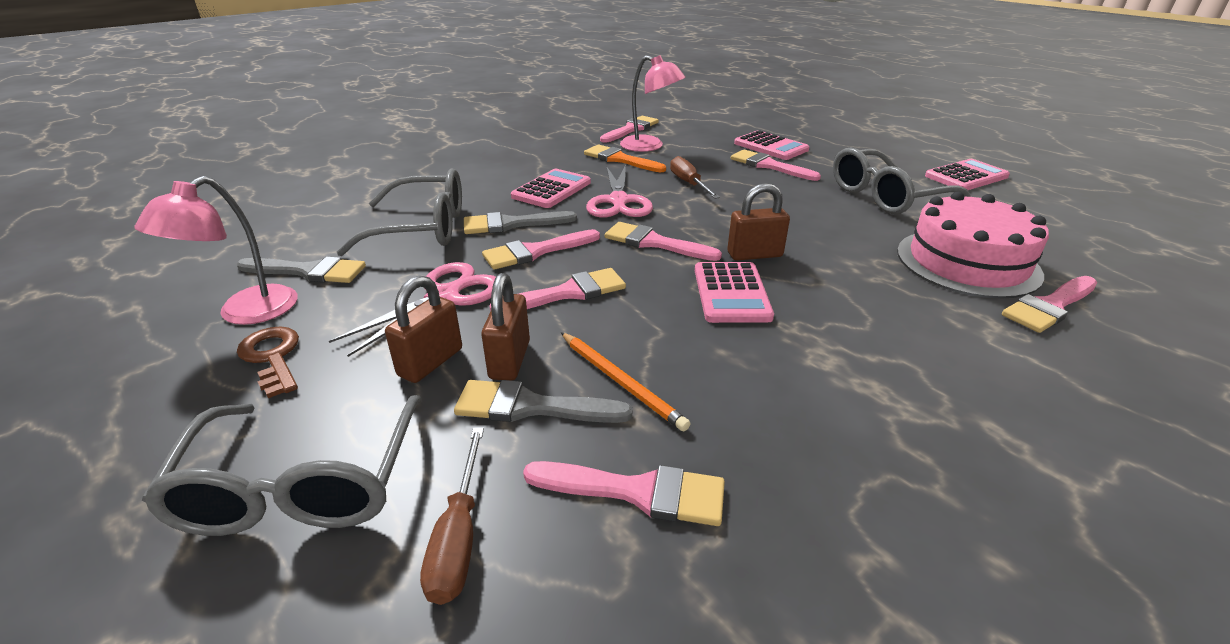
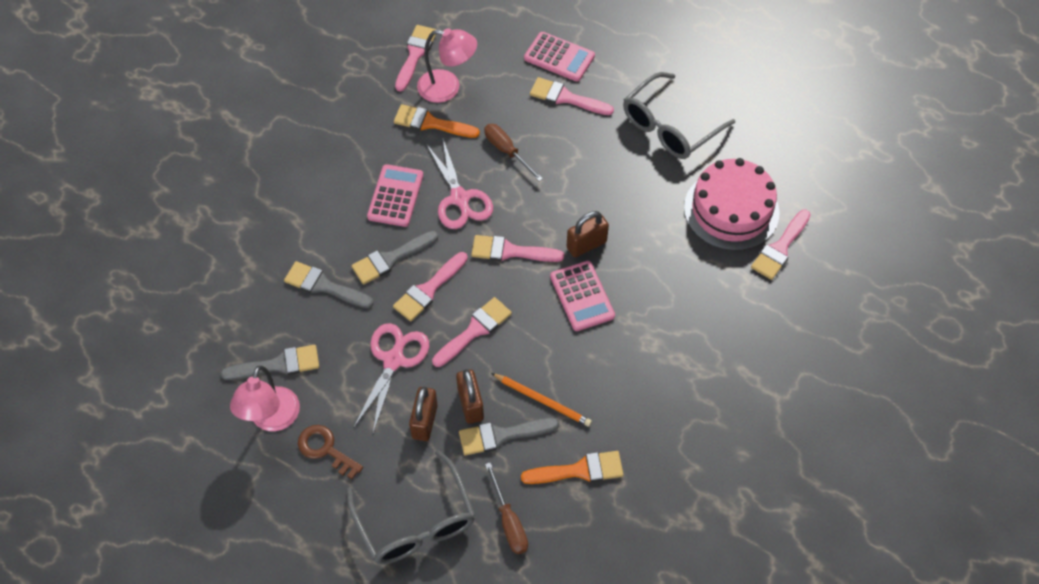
camera: 20 degrees left, 25 degrees up
grey glasses [337,169,462,256] -> grey brush [284,261,374,308]
pink brush [523,461,725,526] -> orange brush [521,451,623,484]
pink calculator [925,159,1010,190] -> none

